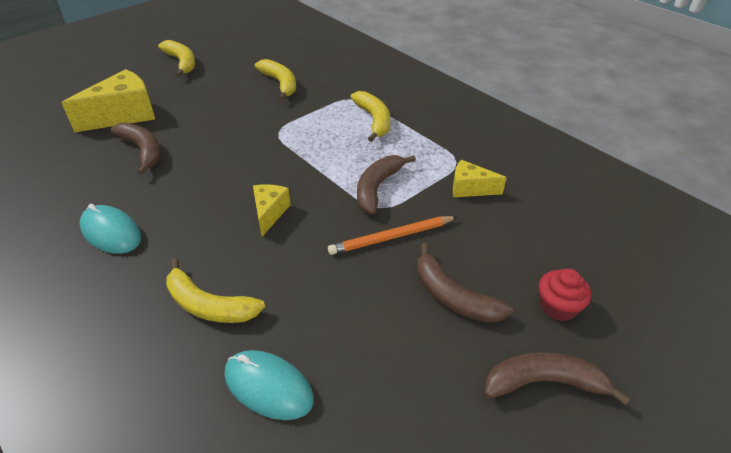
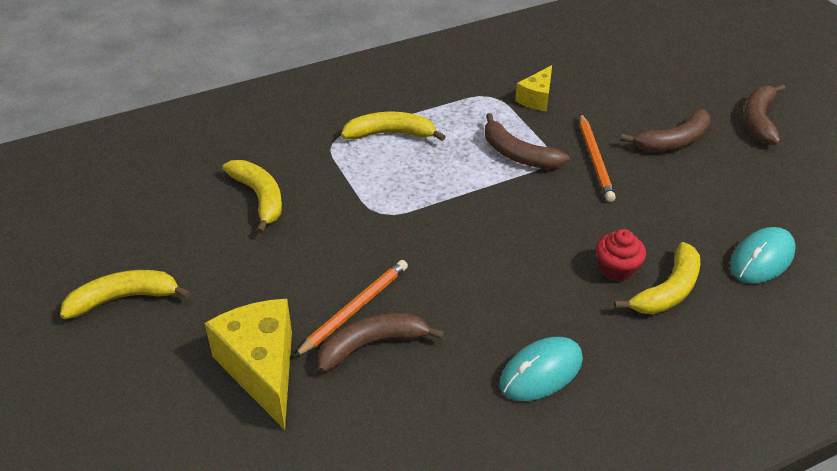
camera: 75 degrees left, 0 degrees up
yellow cheese [253,184,291,236] -> none
yellow banana [255,59,296,101] -> yellow banana turned 75 degrees clockwise [222,160,282,234]
red cupcake [539,268,591,321] -> red cupcake moved to [596,229,646,282]
none -> orange pencil [294,260,408,357]

